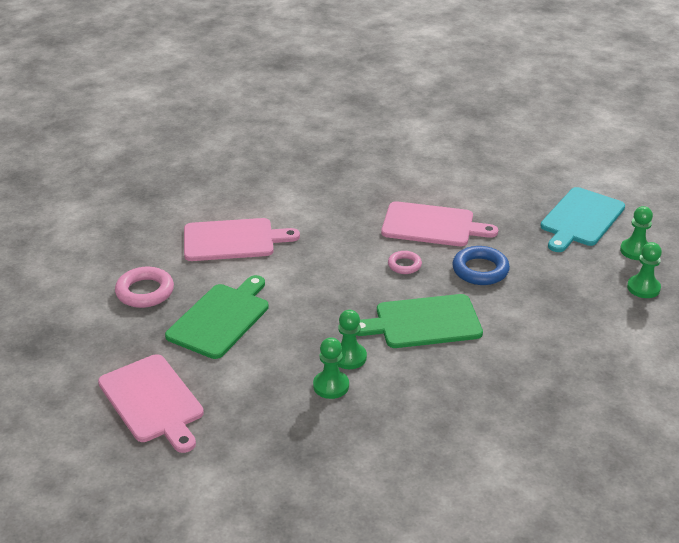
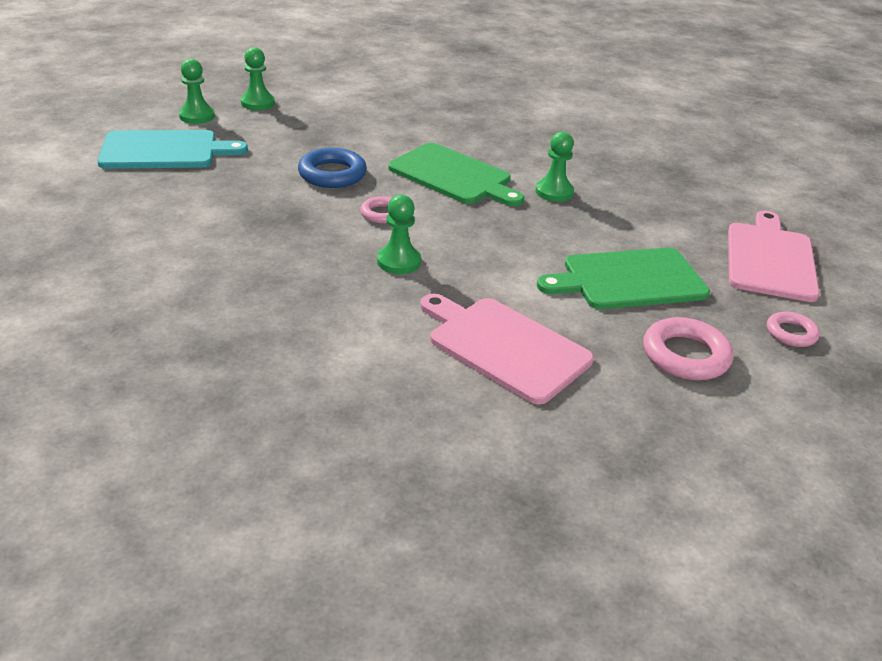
camera: 135 degrees left, 0 degrees up
green pawn [313,337,349,399] -> green pawn moved to [377,195,421,274]
pink cutting board [381,201,498,246] -> none
none -> pink ring [767,312,820,347]

